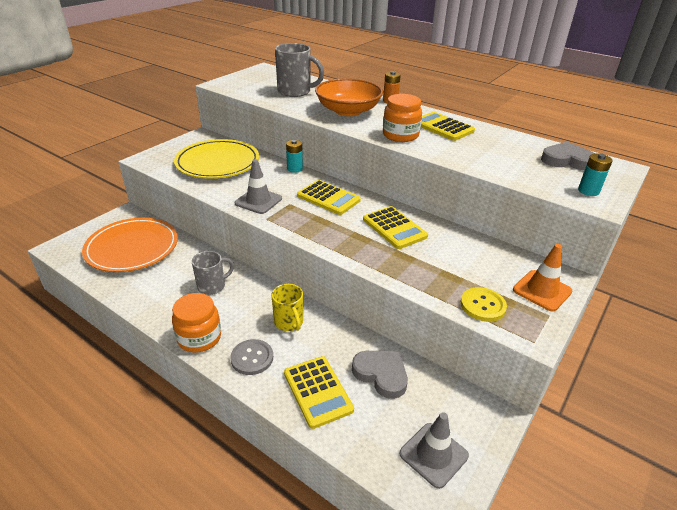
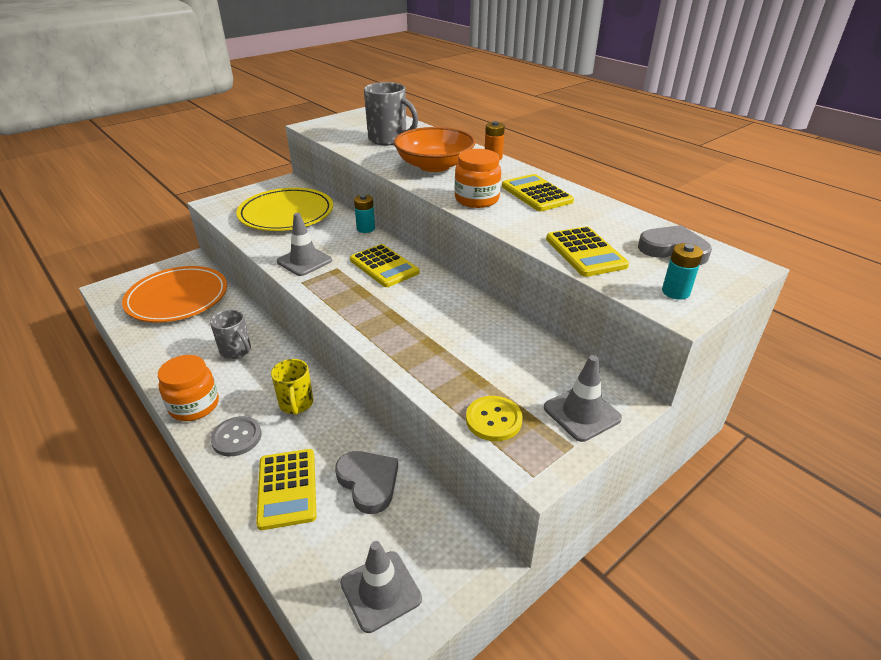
camera: 15 degrees right, 0 degrees up
grey mug [192,251,234,295] -> grey mug turned 60 degrees clockwise [210,310,251,359]
yellow calculator [363,206,428,249] -> yellow calculator moved to [546,226,629,277]
orange traffic cone [513,244,572,312] -> grey traffic cone [544,355,622,442]

